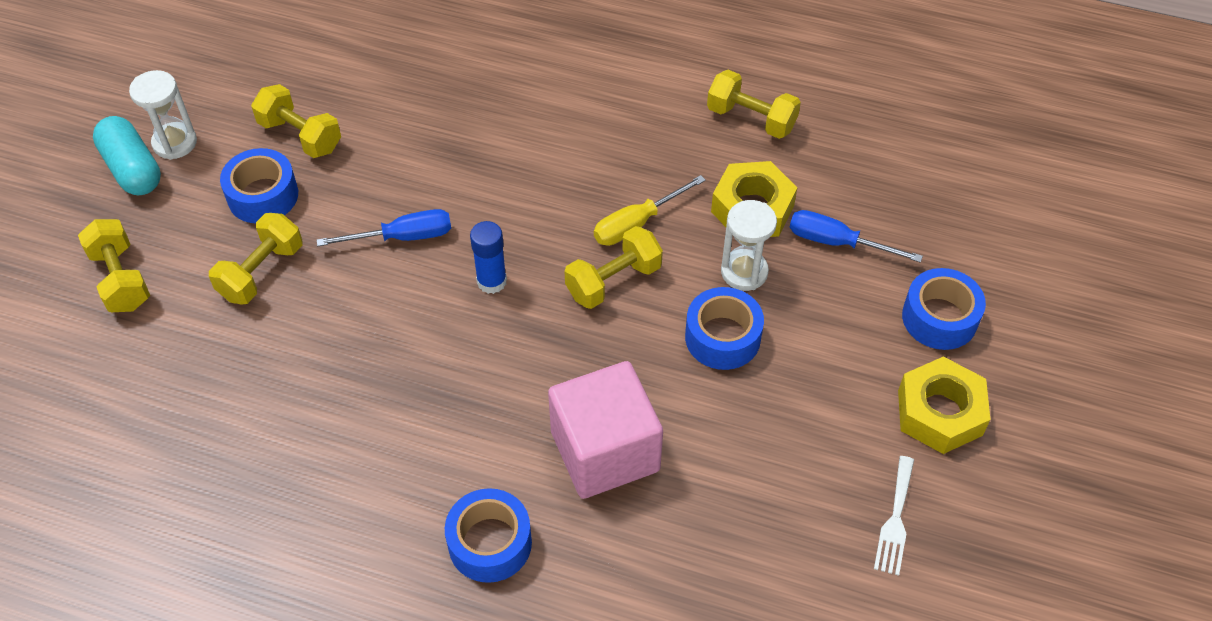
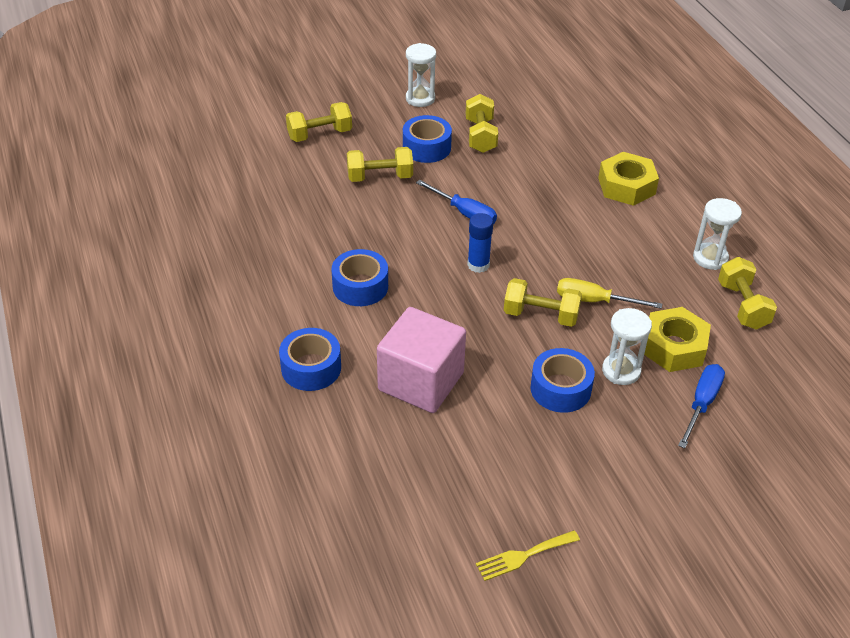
camera: 50 degrees right, 10 degrees down
yellow dumbbell [78,219,150,312] -> yellow dumbbell turned 45 degrees clockwise [286,102,352,142]
turquoise capsule [93,116,161,195] -> none
blue screwdriver [790,210,923,263] -> blue screwdriver turned 45 degrees clockwise [678,364,725,448]
white fork [874,456,914,576] -> yellow fork [476,530,580,581]
yellow nut [898,356,991,454] -> yellow nut moved to [598,152,659,206]
blue tape [902,268,986,350] -> blue tape moved to [331,249,388,306]
none -> white hourglass [693,198,742,270]

